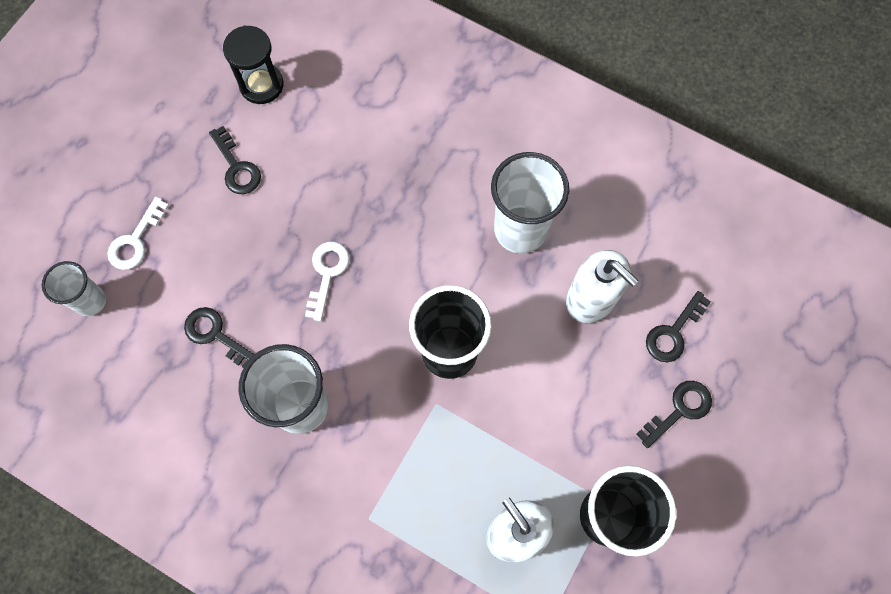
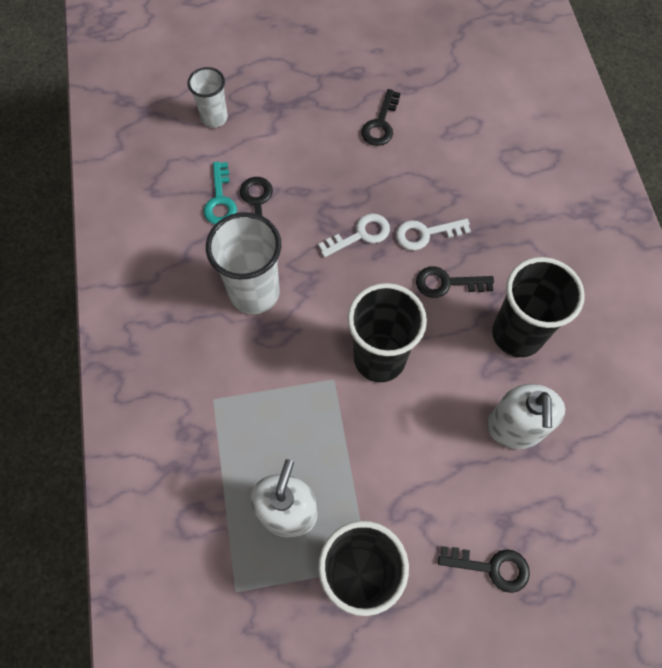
camera: 50 degrees right, 5 degrees down
white key [107,197,169,270] -> white key moved to [396,219,471,250]
black hourglass [223,25,284,104] -> none
white cup [491,152,569,253] -> black cup [492,257,585,357]
black key [646,291,711,362] -> black key moved to [416,266,494,298]
none -> turquoise key [204,162,237,224]

